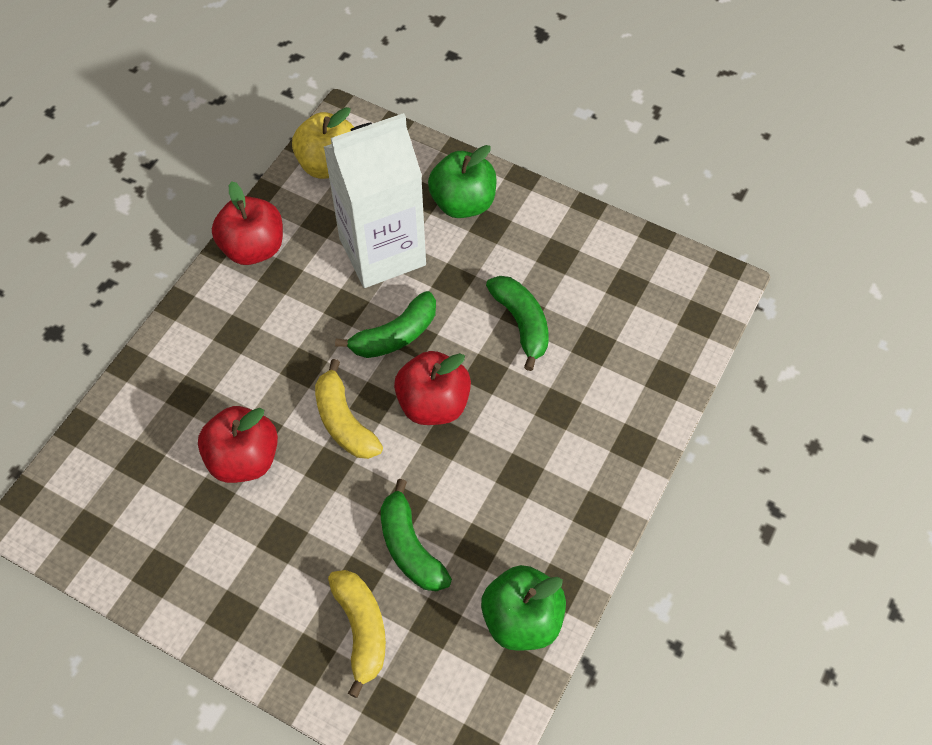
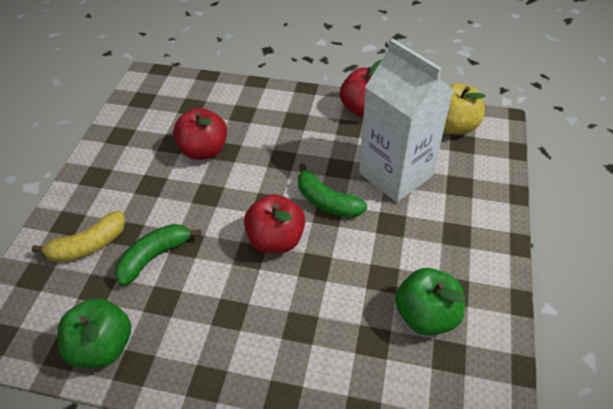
camera: 75 degrees right, 10 degrees down
yellow banana [315,359,383,459] -> none
green apple [428,145,497,218] -> green apple moved to [395,268,465,336]
green banana [486,276,549,371] -> none

